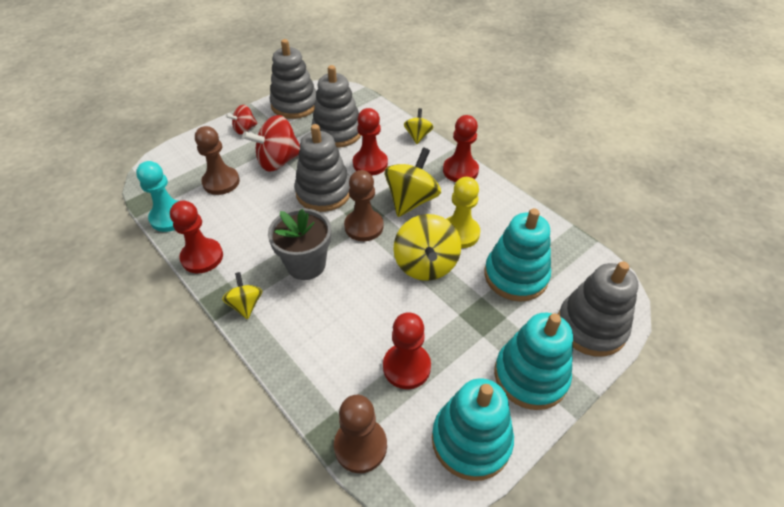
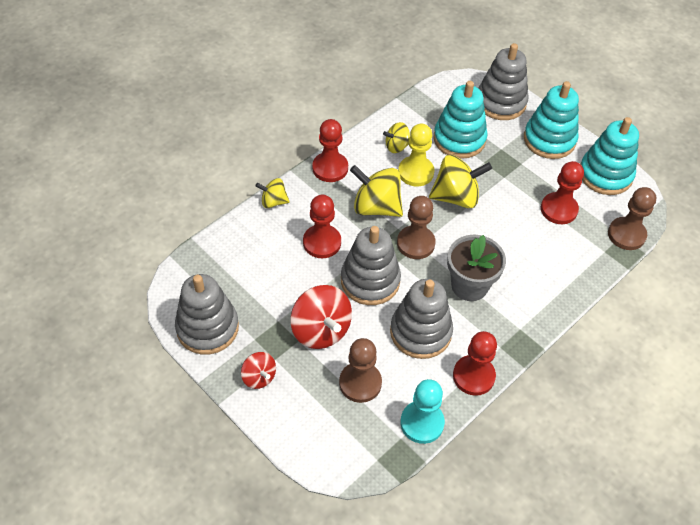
camera: 95 degrees left, 5 degrees up
yellow spinning top [222,272,262,319] -> yellow spinning top moved to [383,122,410,153]
grey stacking toy [312,65,361,148] -> grey stacking toy moved to [390,279,453,359]

